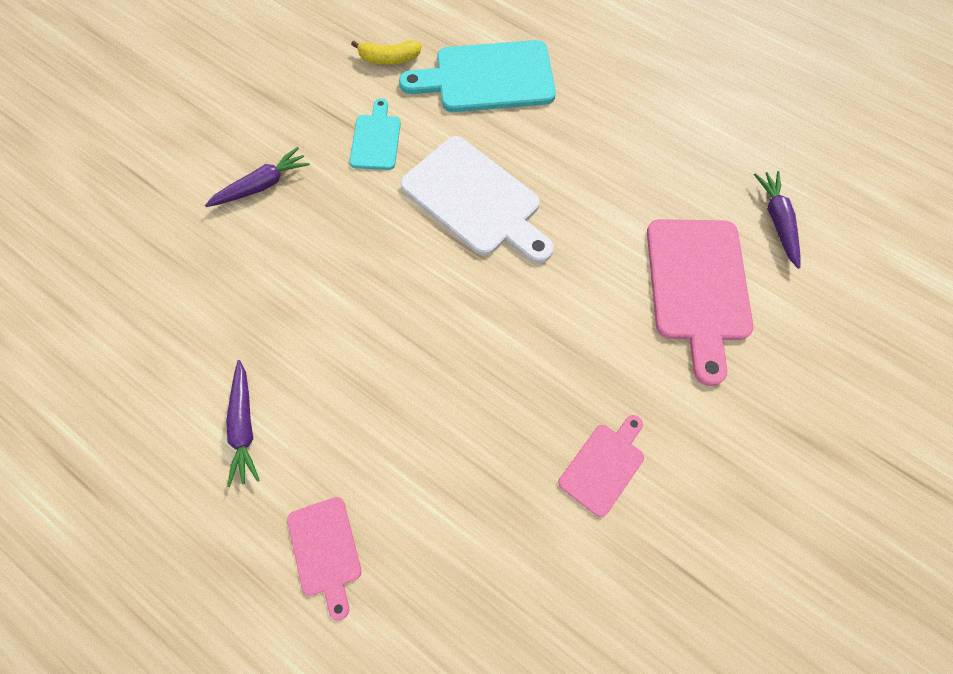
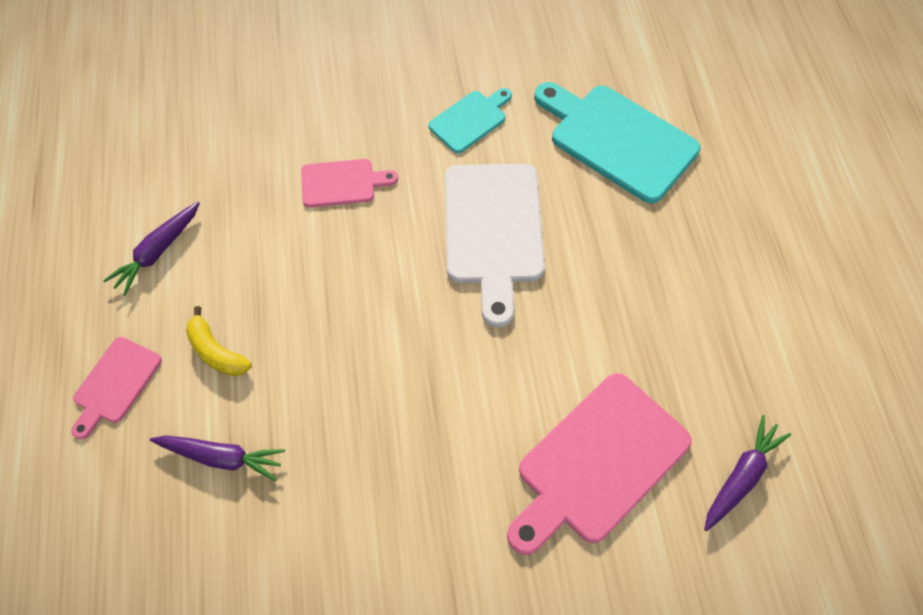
camera: 45 degrees right, 5 degrees down
purple carrot [205,147,310,207] -> purple carrot moved to [150,435,285,481]
yellow banana [351,40,422,65] -> yellow banana moved to [186,306,252,376]
pink cutting board [558,415,644,517] -> pink cutting board moved to [301,159,398,207]

